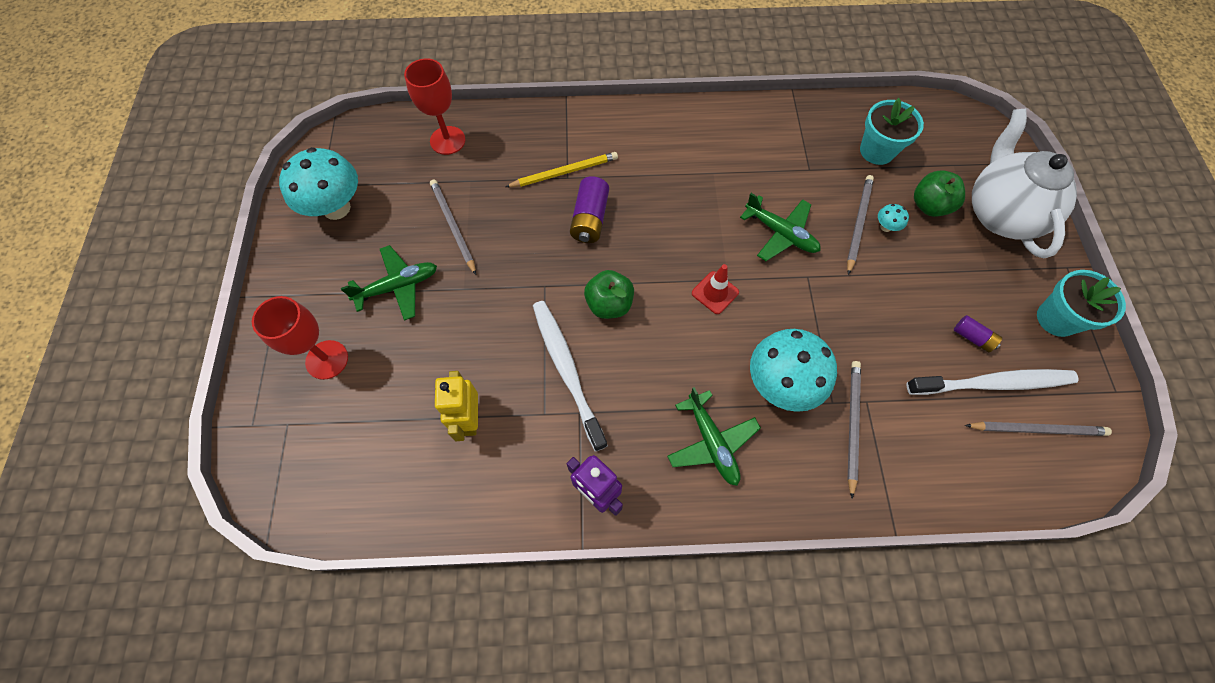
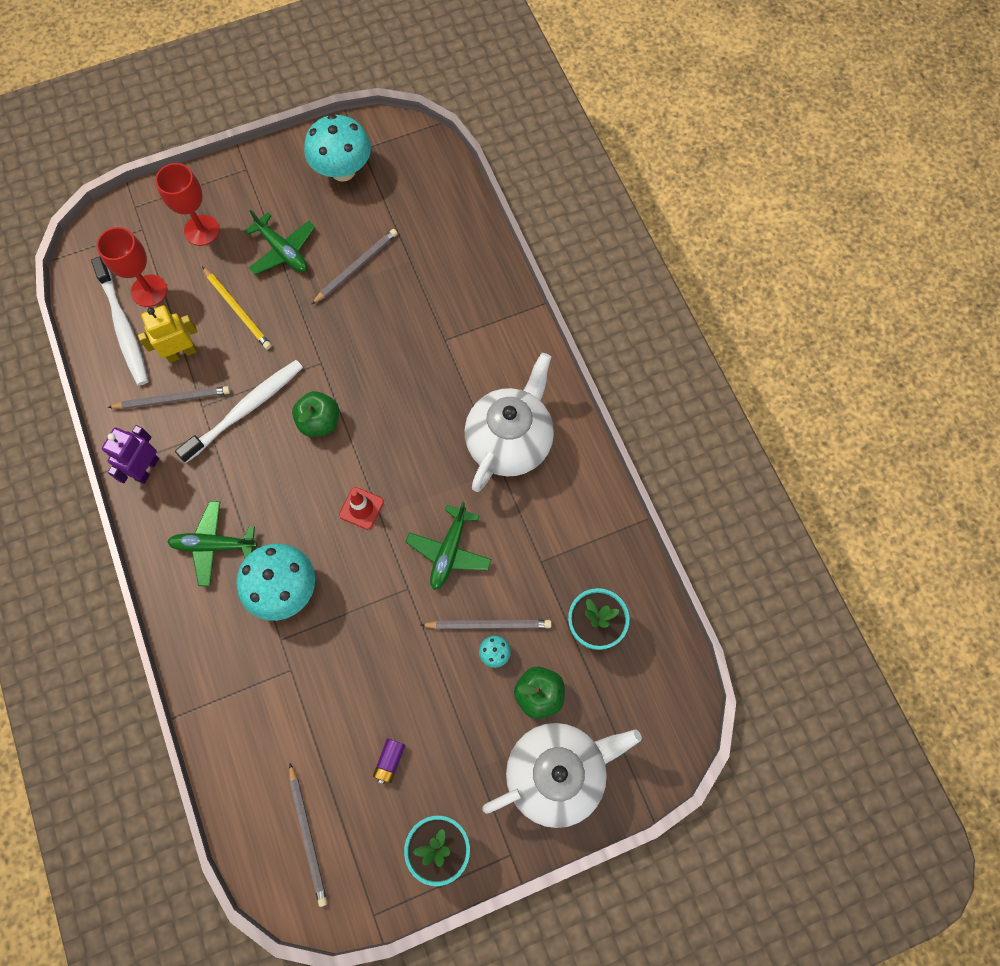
camera: 70 degrees right, 5 degrees up
red goblet [404,58,465,155] -> red goblet moved to [97,227,167,307]
yellow pencil [505,152,618,187] -> yellow pencil moved to [202,267,272,349]
purple battery [570,176,609,243] -> none
green plane [667,387,761,486] -> green plane turned 45 degrees clockwise [167,501,257,587]
grey pencil [847,361,861,499] -> grey pencil moved to [107,386,230,409]
white toothbrush [906,369,1078,395] -> white toothbrush moved to [91,257,148,386]
none -> white teapot [465,353,554,492]

